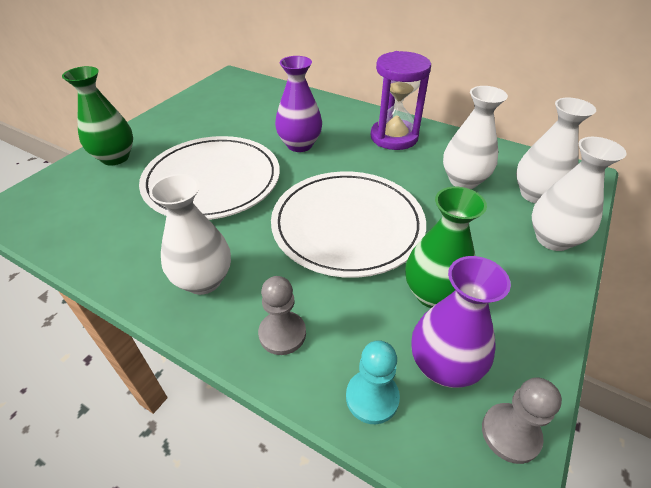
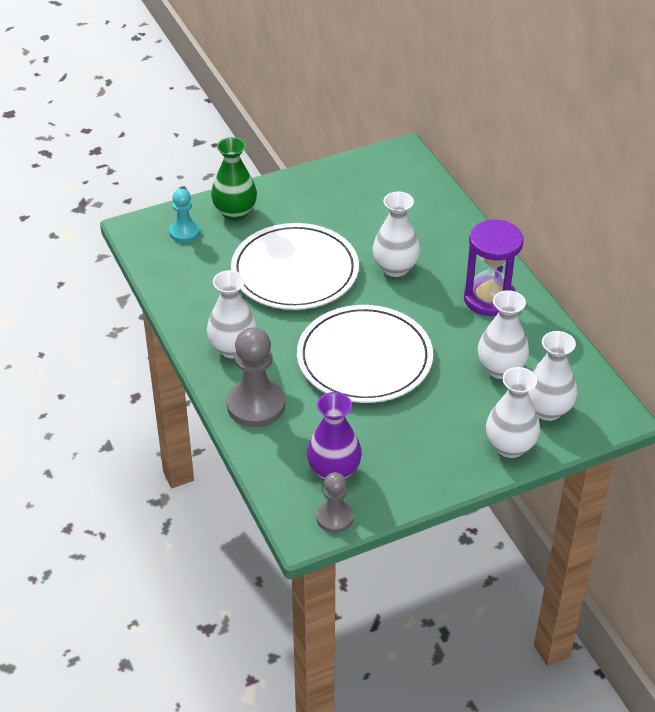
camera: 35 degrees right, 0 degrees up
grey pawn [258,276,306,355] -> grey pawn [227,327,285,427], size x1.69
purple vase [275,56,322,152] -> white vase [373,192,420,277]
turquoise pawn [346,340,400,424] -> turquoise pawn moved to [169,189,200,243]
green vase [405,187,487,308] -> none

